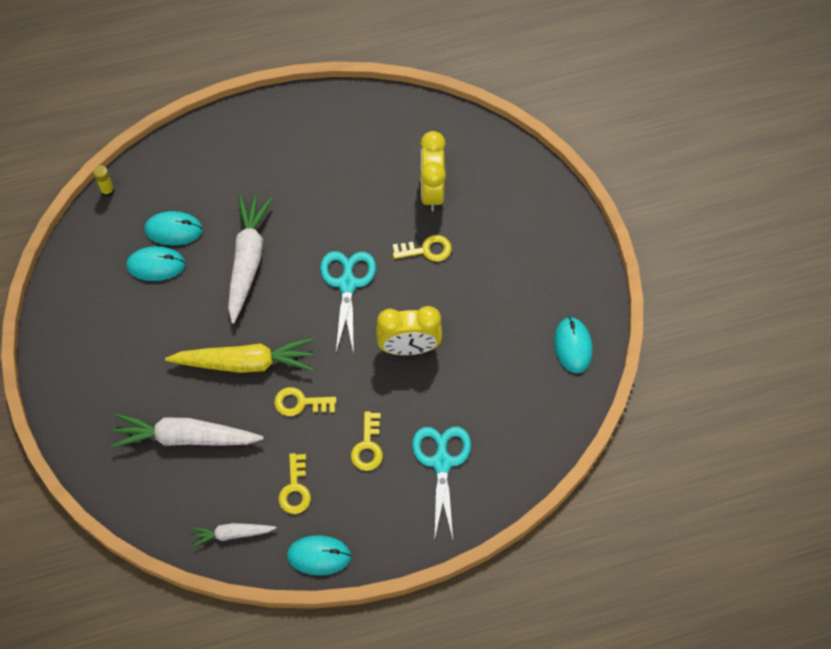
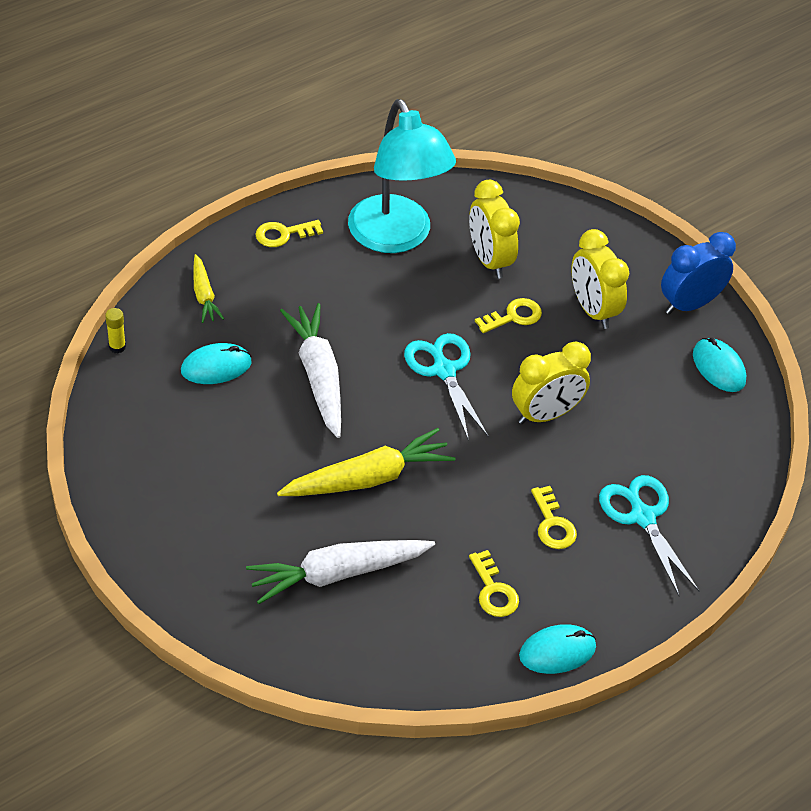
camera: 25 degrees left, 15 degrees down
turquoise mouse [126,246,185,281] -> none
white carrot [190,523,276,547] -> none
yellow key [274,387,337,416] -> yellow key moved to [255,220,323,247]
none -> yellow carrot [193,254,224,323]
none -> turquoise lamp [348,99,456,253]
none -> yellow clock [571,229,629,329]
none -> blue clock [661,232,736,314]

